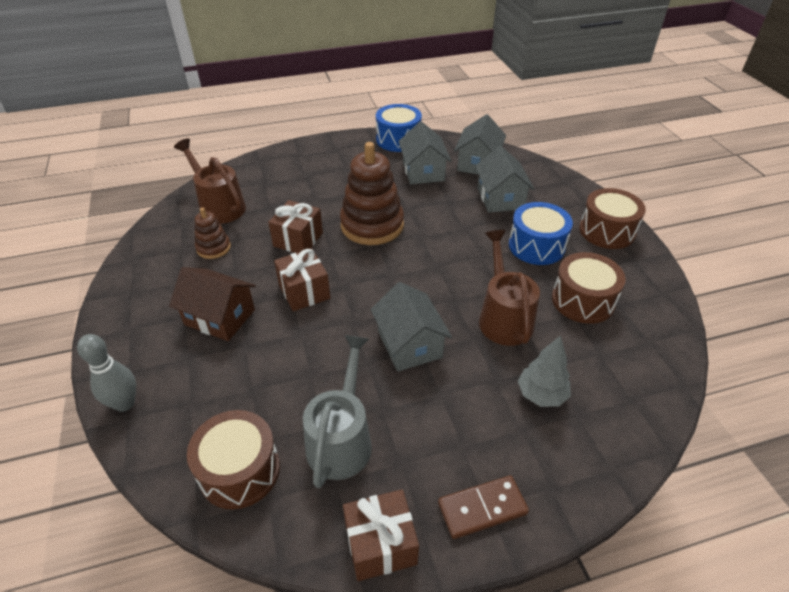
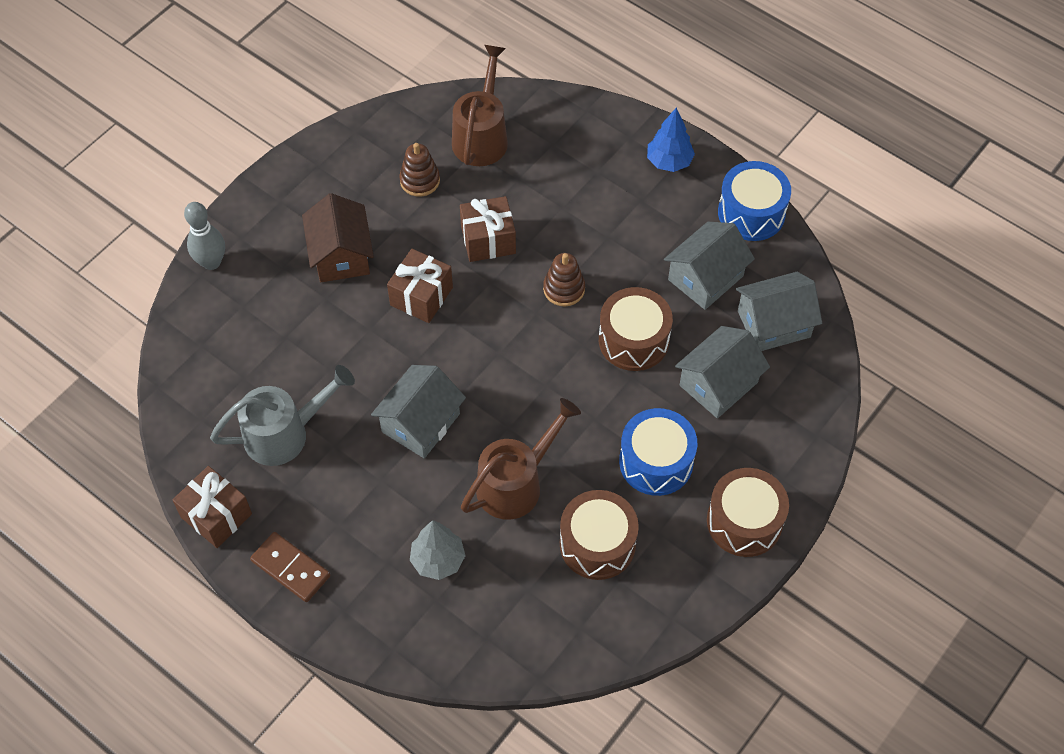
camera: 55 degrees right, 15 degrees up
brown drum [187,410,280,509] -> brown drum moved to [599,287,673,371]
brown stacking toy [340,142,404,245] -> brown stacking toy [543,253,585,306], size x0.51
none -> blue tree [647,108,695,172]

